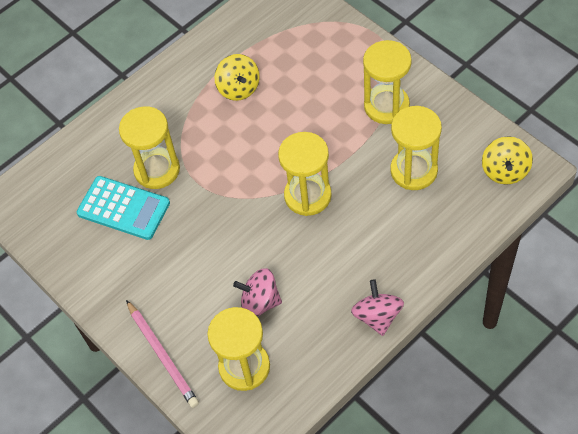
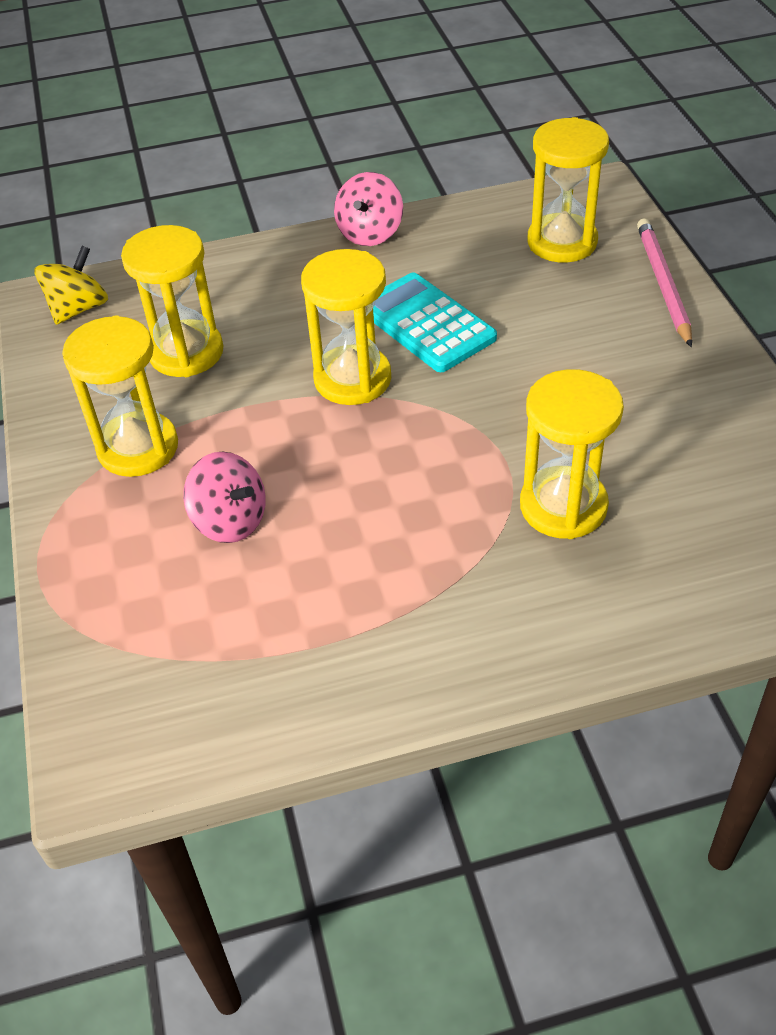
camera: 155 degrees left, 10 degrees down
turquoise calculator [77,176,170,240] -> turquoise calculator moved to [373,273,497,372]
yellow spinning top [214,54,260,101] -> none
pink spinning top [233,268,282,317] -> pink spinning top moved to [183,452,266,543]

